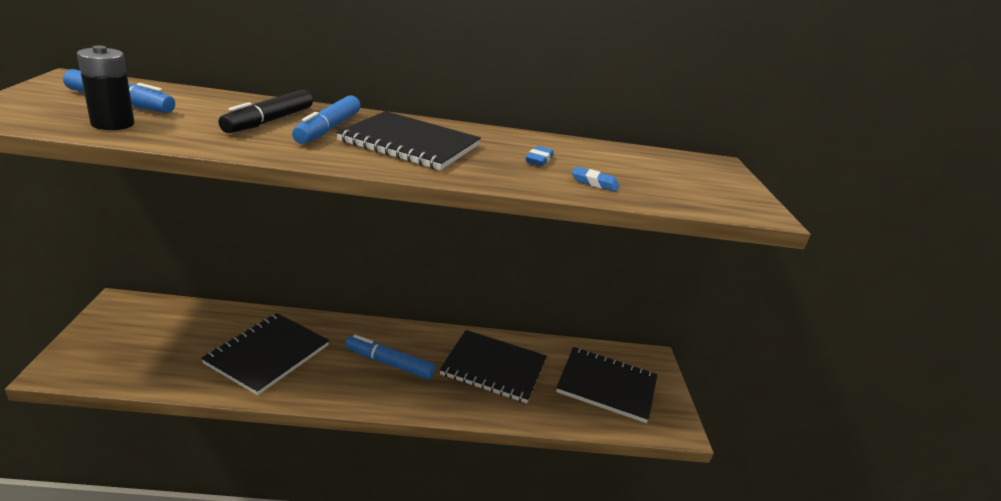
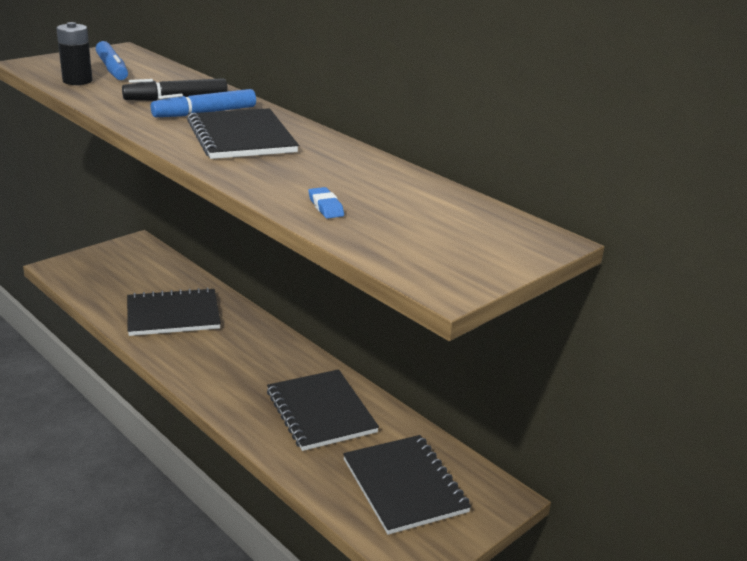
camera: 50 degrees right, 0 degrees up
blue marker [345,334,435,380] -> none
blue eraser [526,146,554,166] -> none

